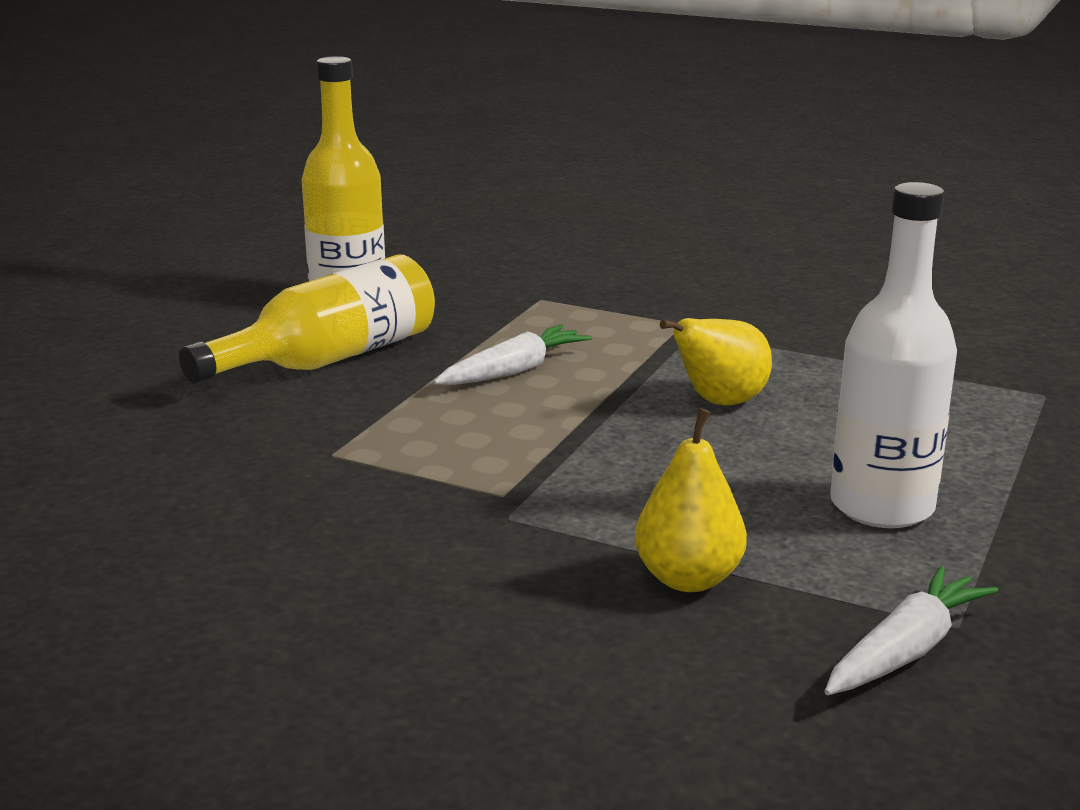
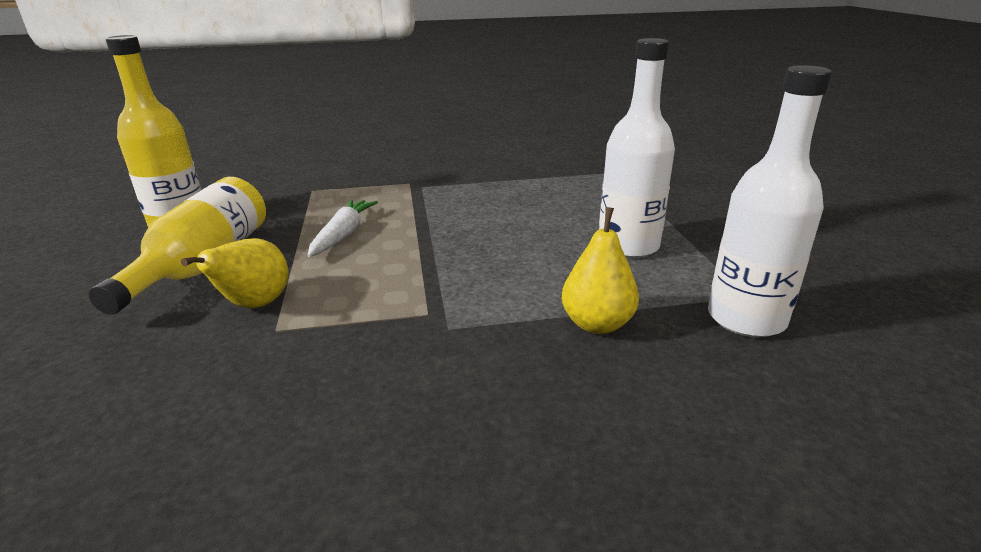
camera: 35 degrees left, 5 degrees up
yellow pear [660,318,772,405] -> yellow pear moved to [181,238,288,308]
white carrot [824,566,998,695] -> white bottle [708,65,832,337]

